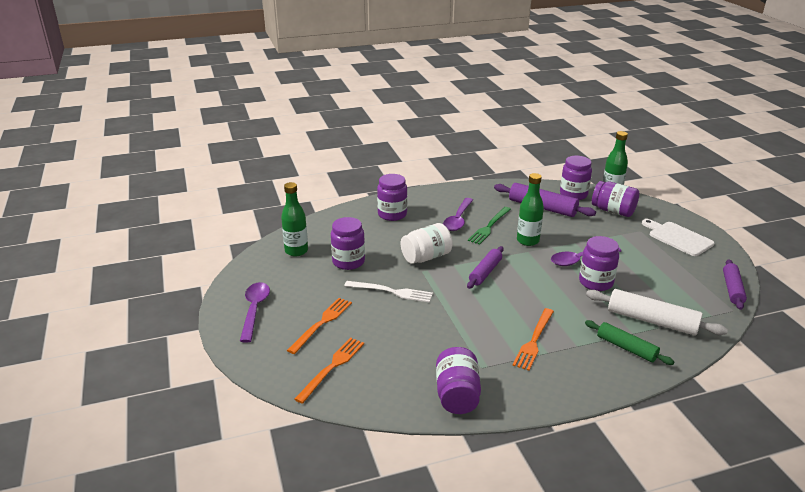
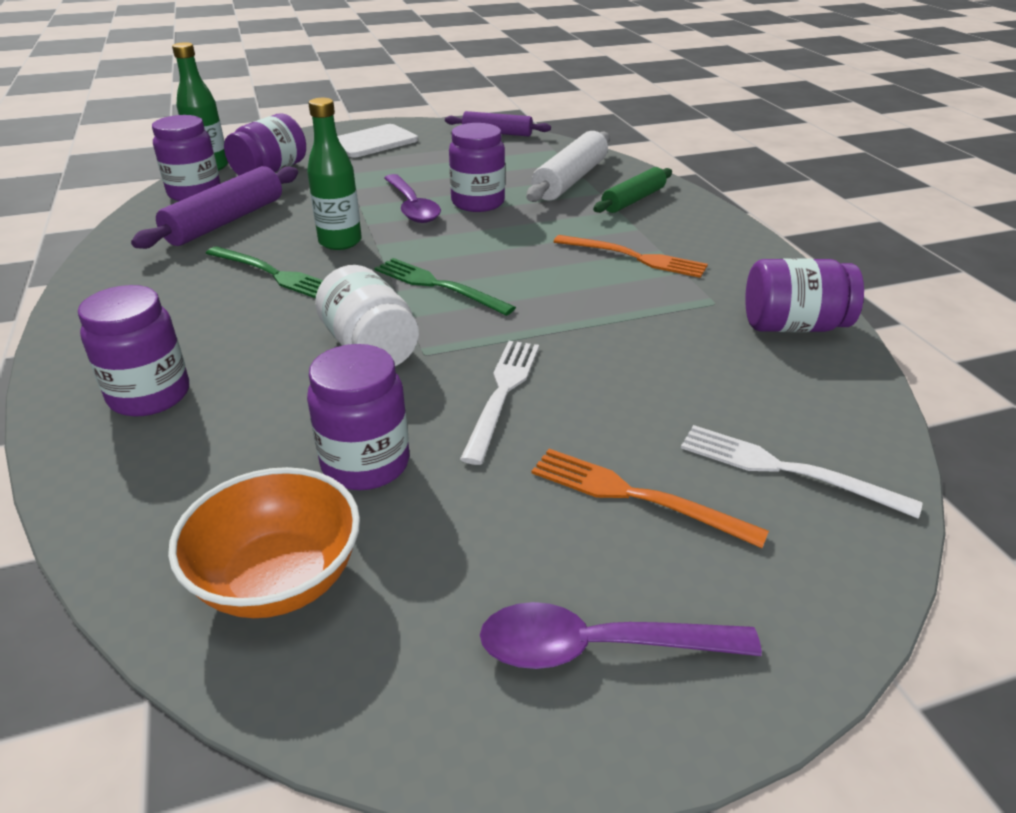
camera: 90 degrees left, 5 degrees up
green bottle [281,182,308,257] -> orange bowl [168,467,360,618]
orange fork [294,337,364,404] -> white fork [681,425,923,519]
purple spoon [443,198,473,231] -> none
purple rolling pin [467,246,504,289] -> green fork [374,258,516,316]

